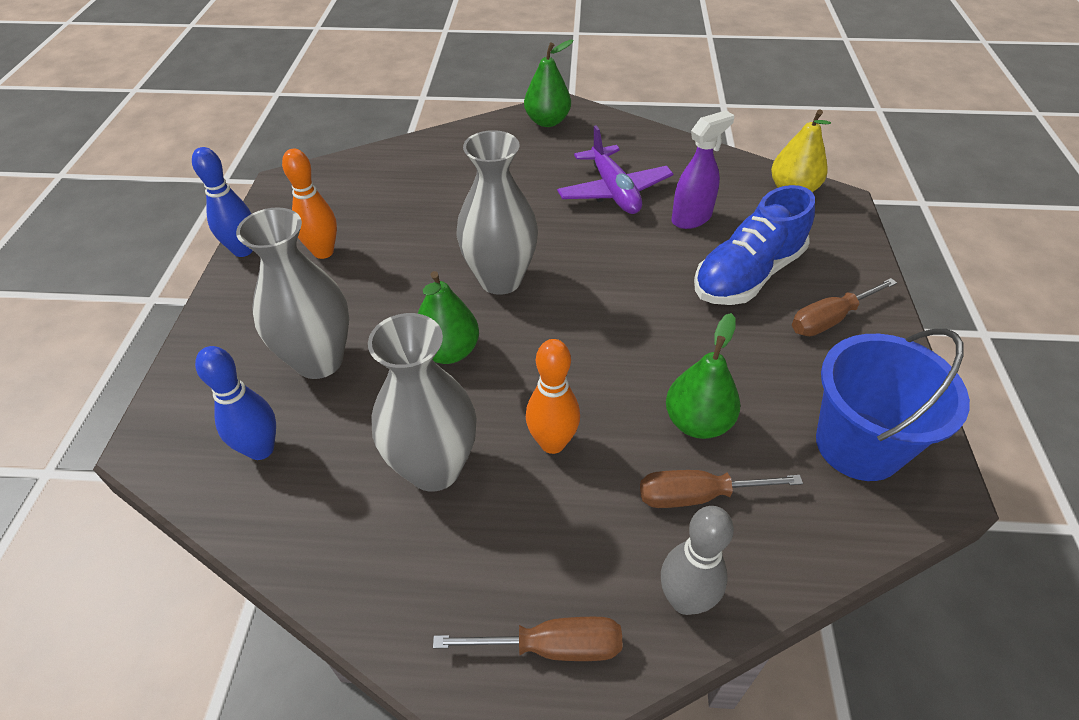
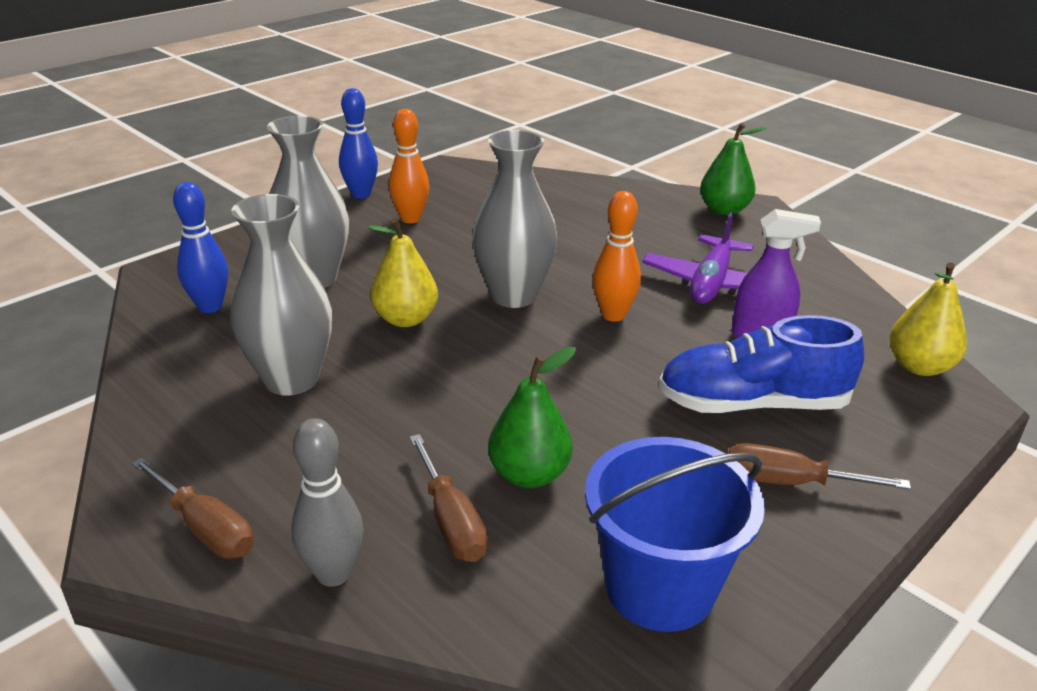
camera: 40 degrees right, 15 degrees down
green pear [417,271,479,364] -> yellow pear [368,218,438,327]
orange bowling pin [526,339,580,454] -> orange bowling pin moved to [592,191,641,322]
brown screwdriver [640,470,803,508] -> brown screwdriver turned 150 degrees counterclockwise [409,434,488,562]

